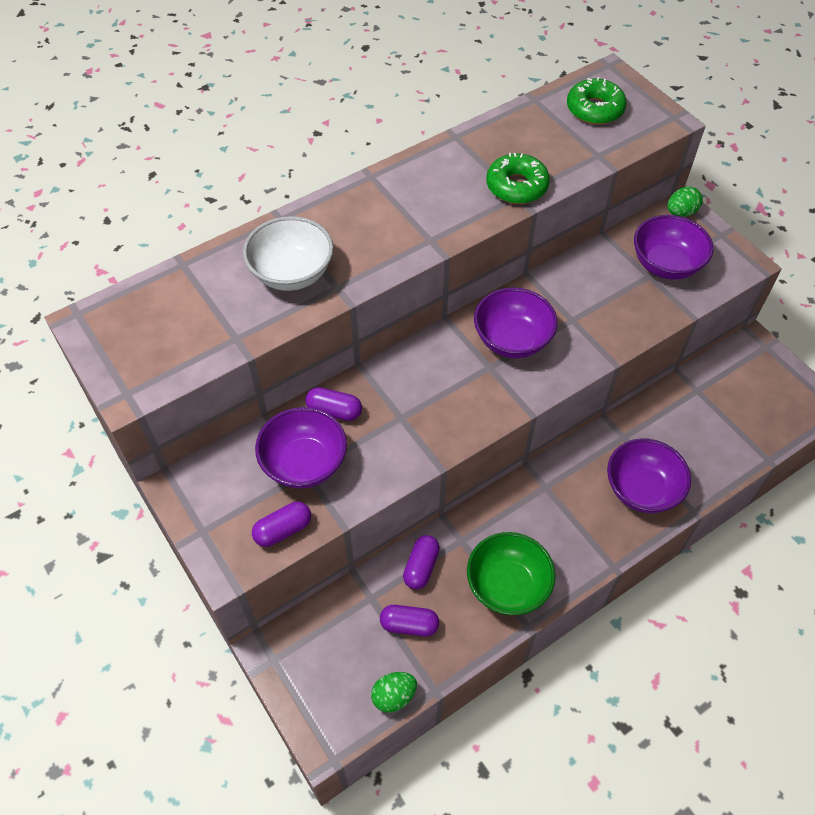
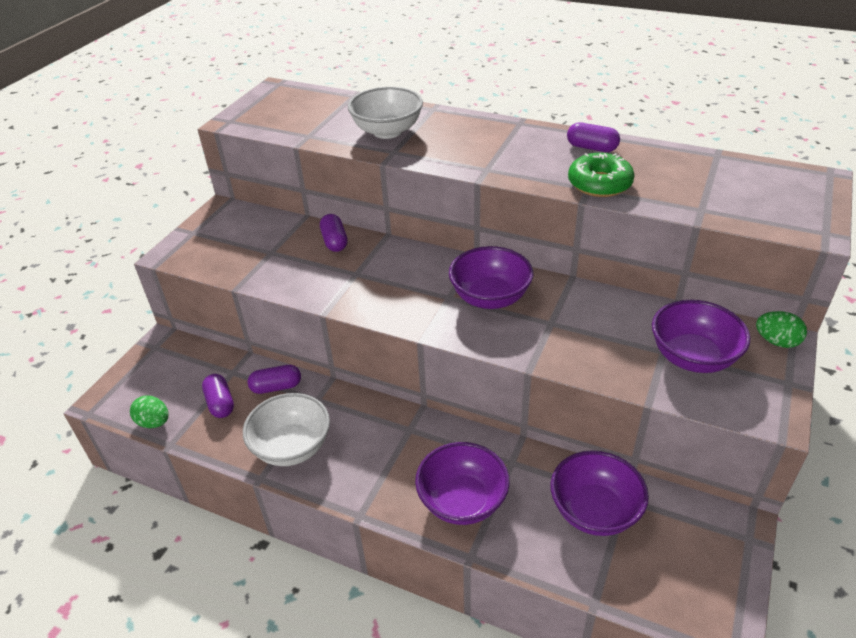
camera: 60 degrees right, 15 degrees down
purple capsule [252,501,311,547] -> purple capsule moved to [567,122,620,152]
purple bowl [255,407,347,489] -> purple bowl moved to [550,450,649,536]
green bowl [467,532,556,615] -> white bowl [243,393,330,466]
green donut [567,77,627,125] -> none

